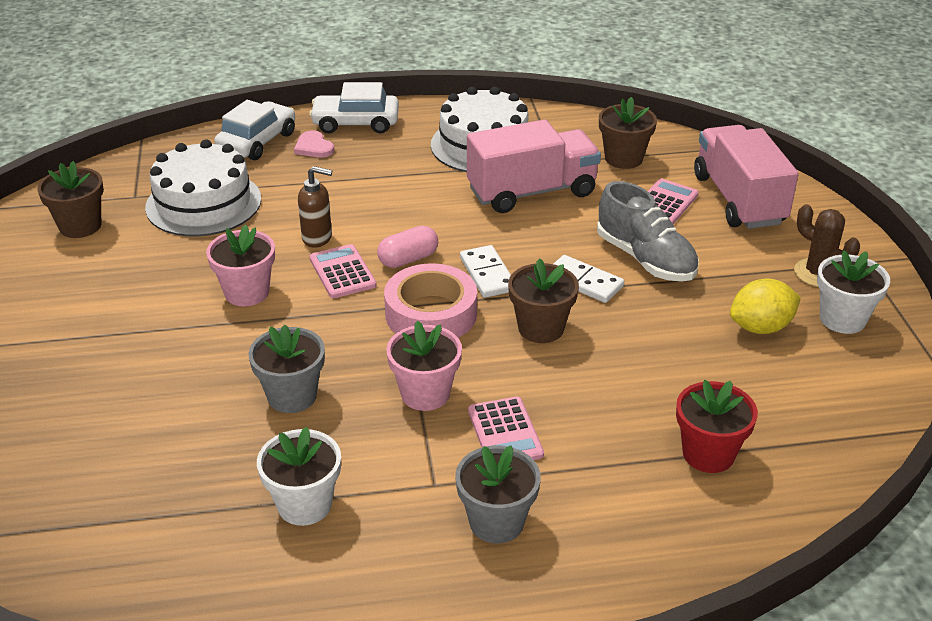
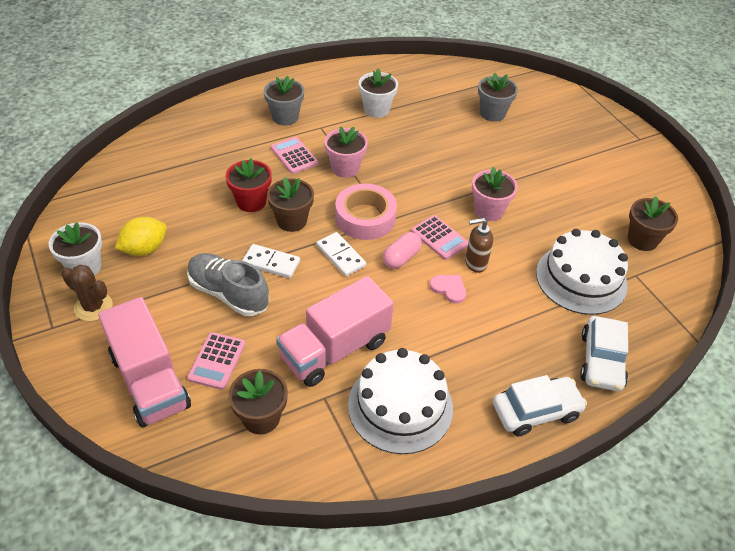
camera: 160 degrees right, 10 degrees up
grey flower pot [248,325,325,413] -> grey flower pot moved to [478,72,518,122]
pink heart [294,131,334,158] -> pink heart moved to [429,275,466,304]
red flower pot [676,380,758,473] -> red flower pot moved to [226,158,272,212]

